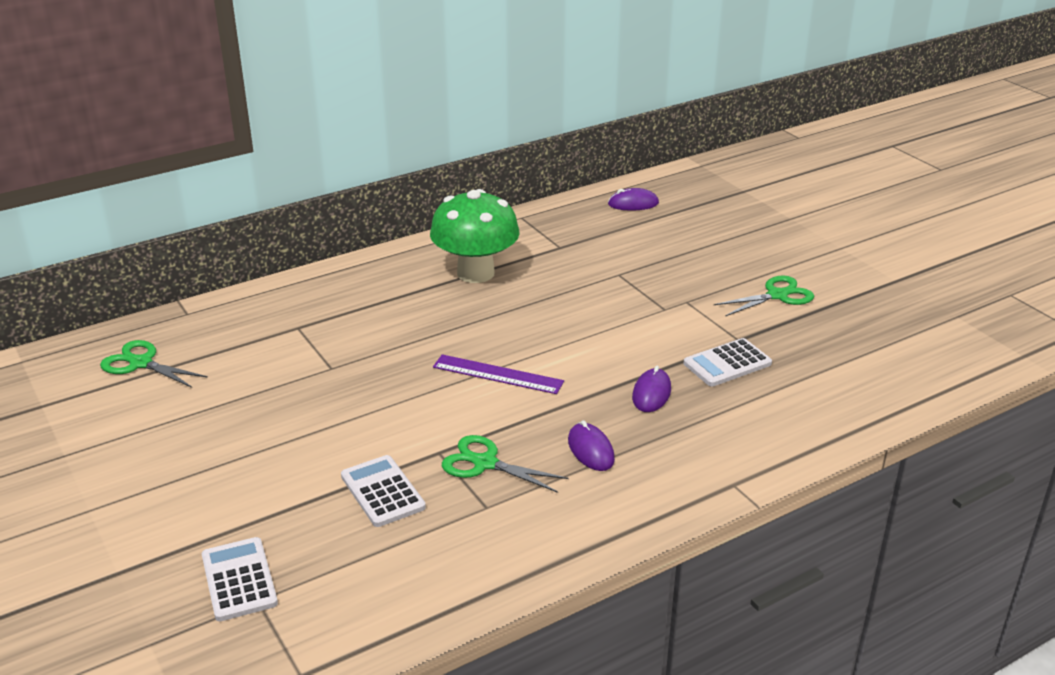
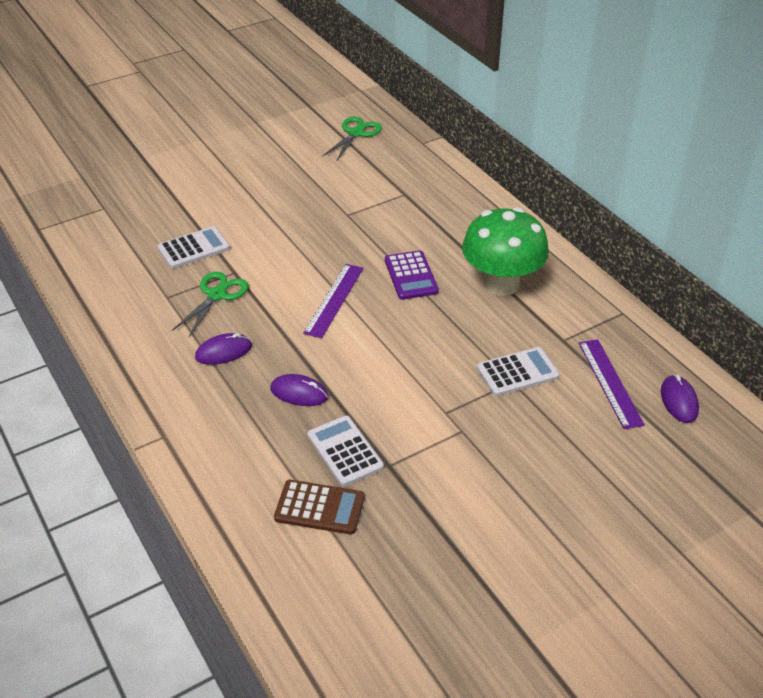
camera: 90 degrees right, 10 degrees up
white calculator [202,537,278,621] -> white calculator moved to [477,347,560,396]
green scissors [714,275,814,316] -> none
none -> brown calculator [274,480,365,535]
none -> purple calculator [385,251,439,300]
none -> purple ruler [579,339,645,429]

